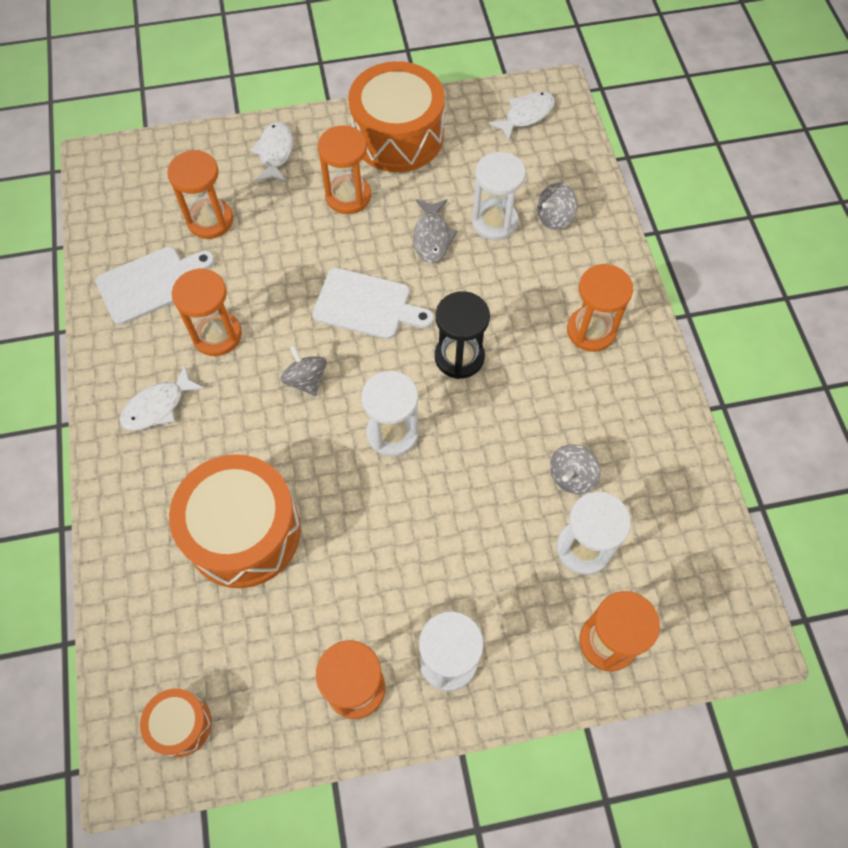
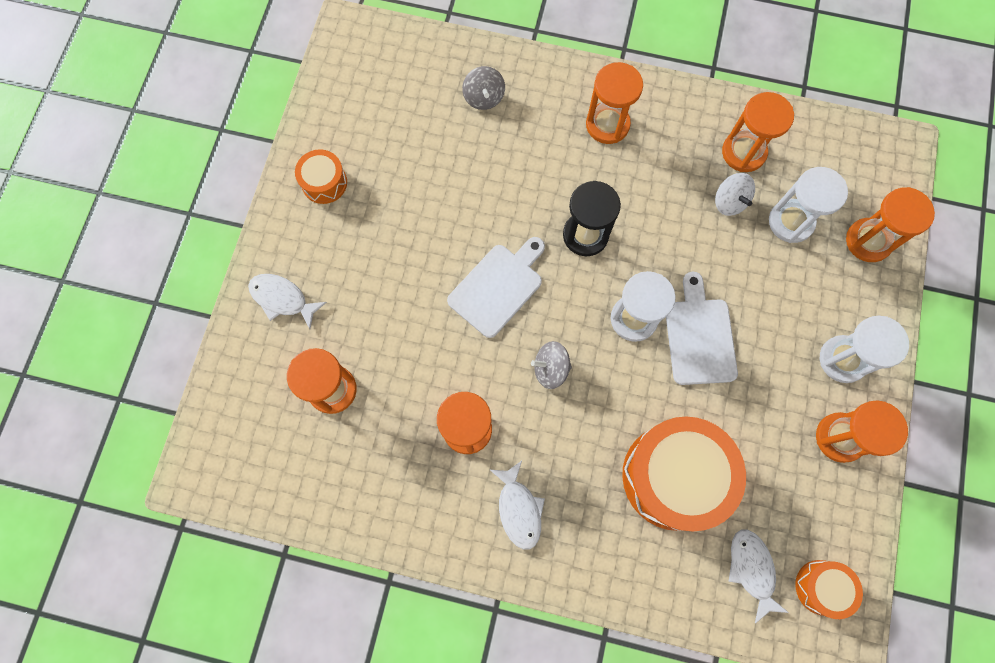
camera: 65 degrees left, 10 degrees up
white cutting board [96,247,215,325] -> white cutting board moved to [666,272,738,385]
orange hourglass [318,125,371,214] -> orange hourglass moved to [722,92,794,172]
orange drum [348,61,445,172] -> orange drum [295,149,347,204], size x0.49
grey fish [413,199,458,263] -> none
white hourglass [472,152,526,240] -> none
white fish [488,91,555,141] -> white fish moved to [728,530,789,624]
grey spinning top [550,444,600,495] -> white spinning top [715,173,755,216]

